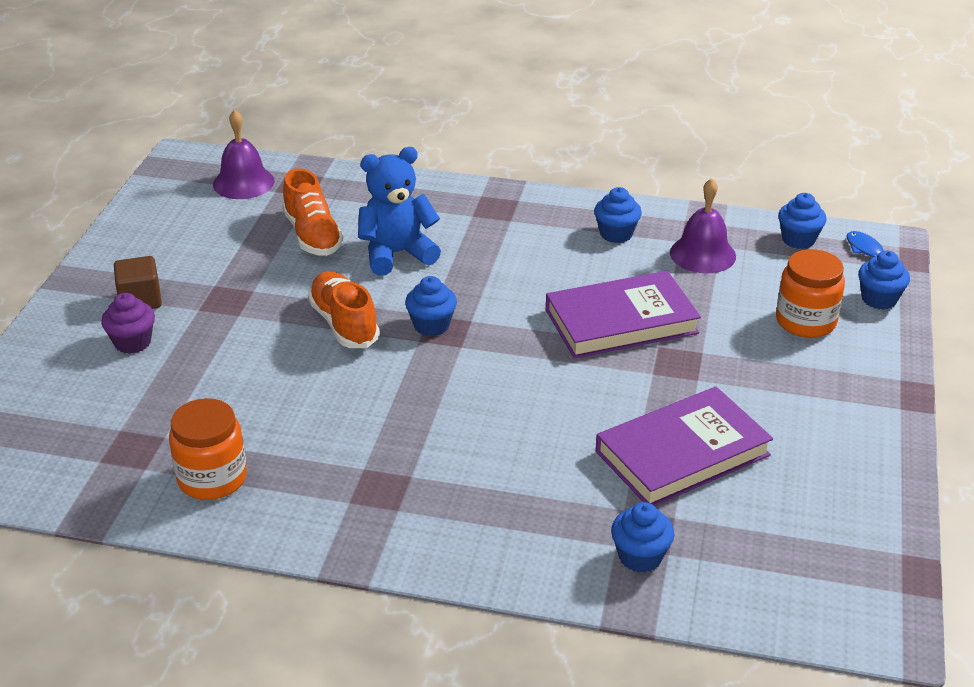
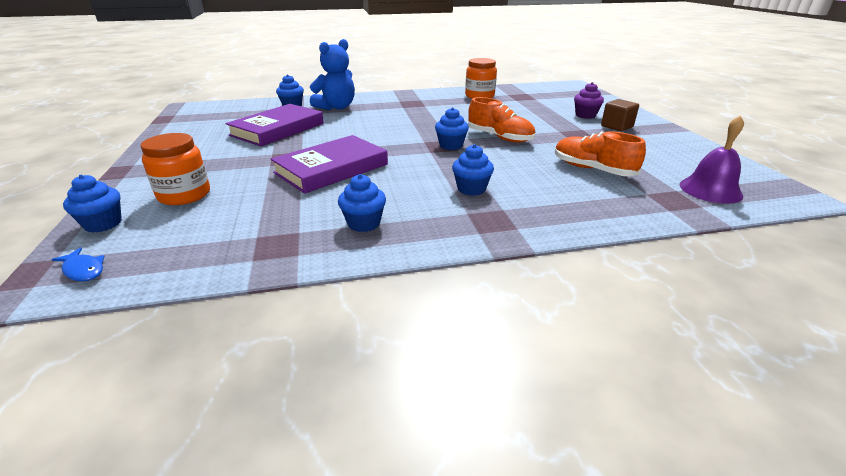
camera: 155 degrees right, 5 degrees down
blue teddy bear [358,147,441,276] -> blue teddy bear moved to [310,39,355,110]
purple bell [670,178,736,273] -> none
blue cupcake [778,193,827,249] -> blue cupcake moved to [452,144,494,196]

